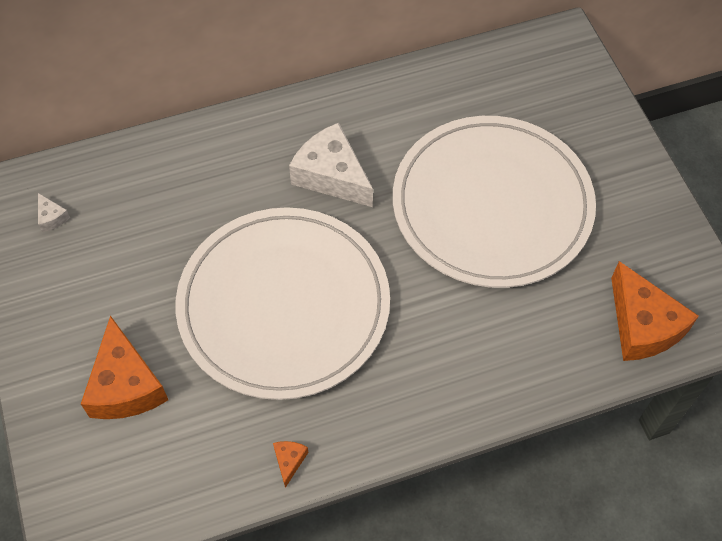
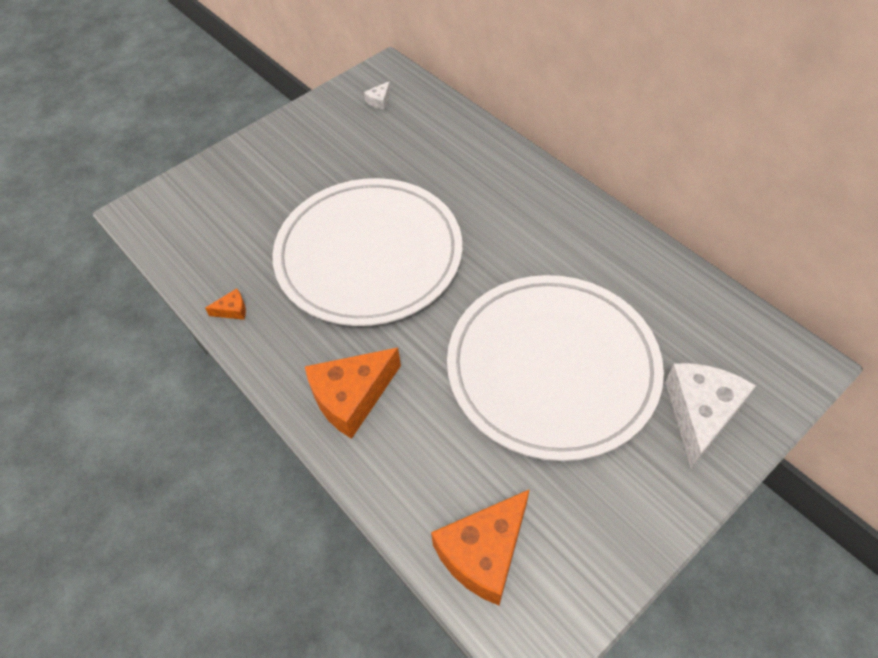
camera: 70 degrees right, 5 degrees down
orange cheese [81,316,168,419] -> orange cheese moved to [305,348,401,439]
white cheese [289,123,373,207] -> white cheese moved to [665,363,756,468]

